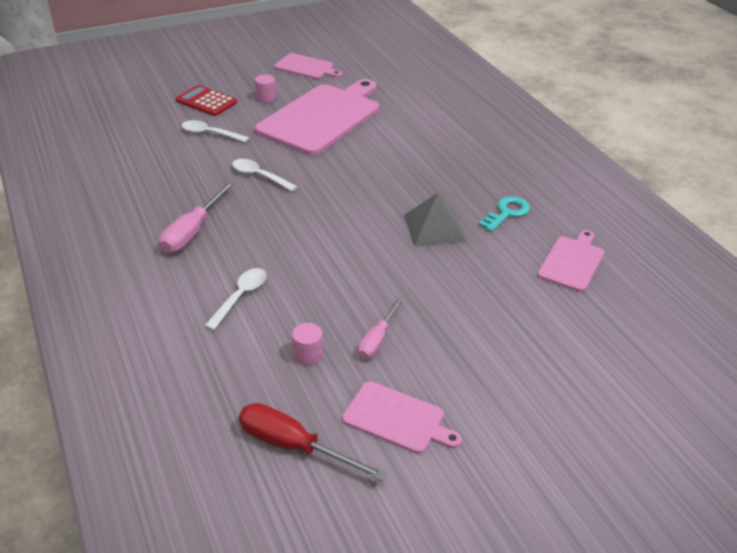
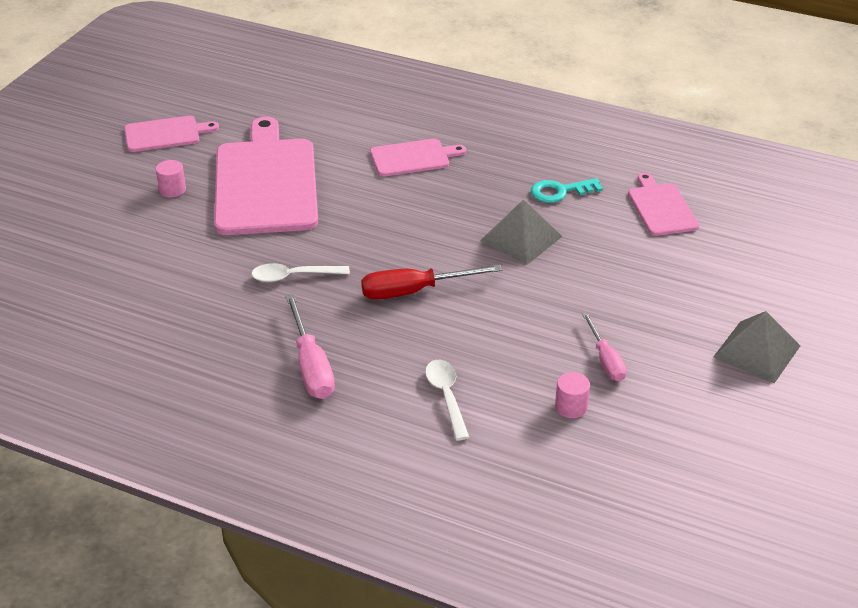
camera: 40 degrees left, 0 degrees up
red calculator [176,85,237,116] -> none
white spoon [182,120,249,142] -> none
red screwdriver [239,403,387,481] -> red screwdriver moved to [361,265,502,300]
pink cutting board [342,381,462,454] -> pink cutting board moved to [370,139,466,177]
turquoise key [478,196,530,232] -> turquoise key turned 105 degrees counterclockwise [531,178,603,203]
none -> grey pyramid [713,311,800,383]

